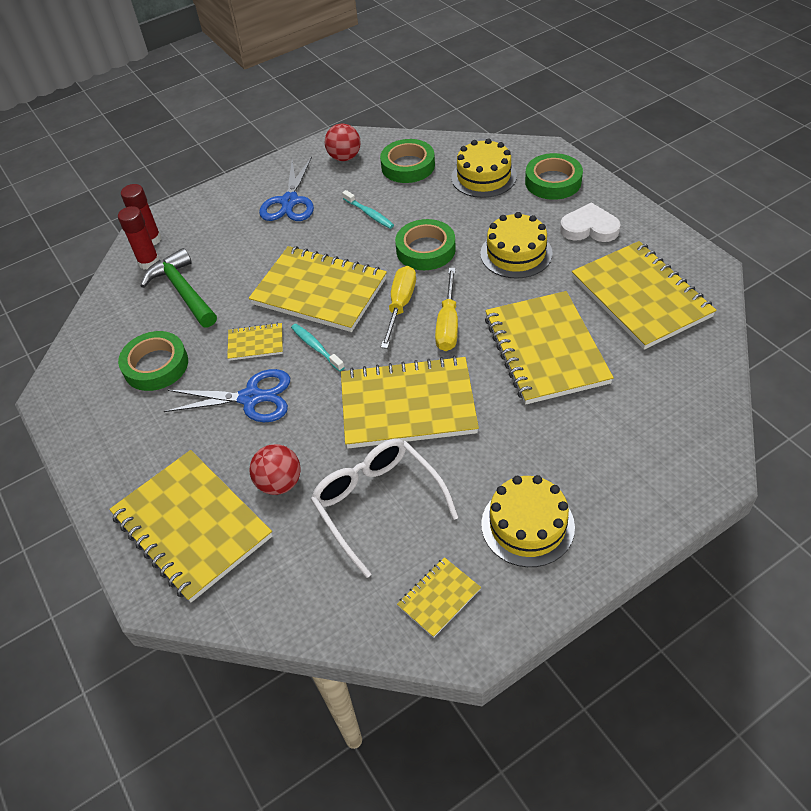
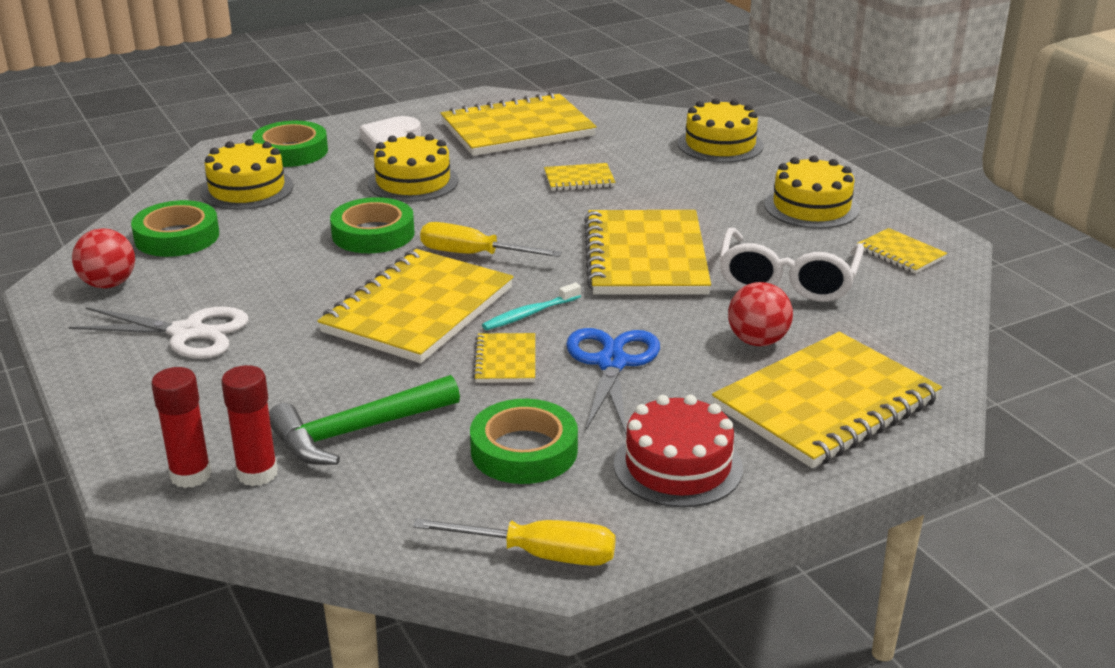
camera: 90 degrees left, 20 degrees down
blue scissors [259,157,314,221] -> white scissors [68,307,249,359]
white glasses [311,439,459,578] -> white glasses turned 45 degrees counterclockwise [719,228,864,302]
turquoise toothbrush [342,190,394,229] -> none
yellow screwdriver [435,268,458,351] -> yellow screwdriver moved to [413,518,616,566]
yellow notebook [485,291,614,404] -> yellow notebook [544,163,616,191], size x0.46
none -> red cake [614,394,743,508]
none -> yellow cake [678,98,763,163]

